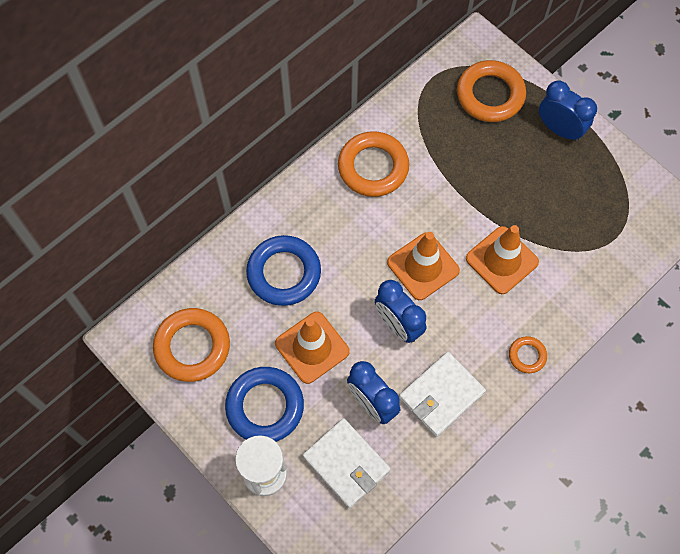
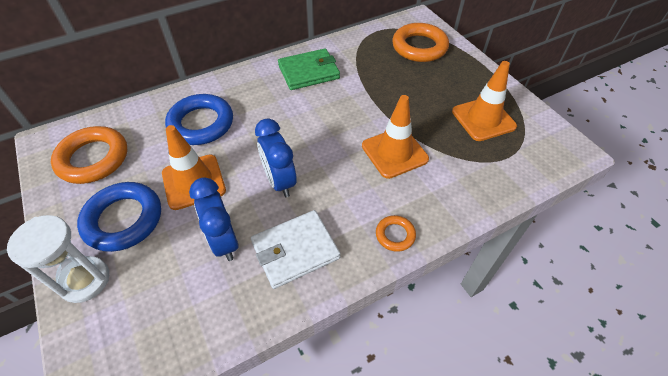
camera: 15 degrees right, 15 degrees down
white wallet [303,418,391,508] -> none
orange ring [338,131,409,197] -> green wallet [278,48,340,90]
orange traffic cone [387,232,460,300] -> orange traffic cone moved to [452,61,517,141]
blue clock [539,81,597,141] -> none

